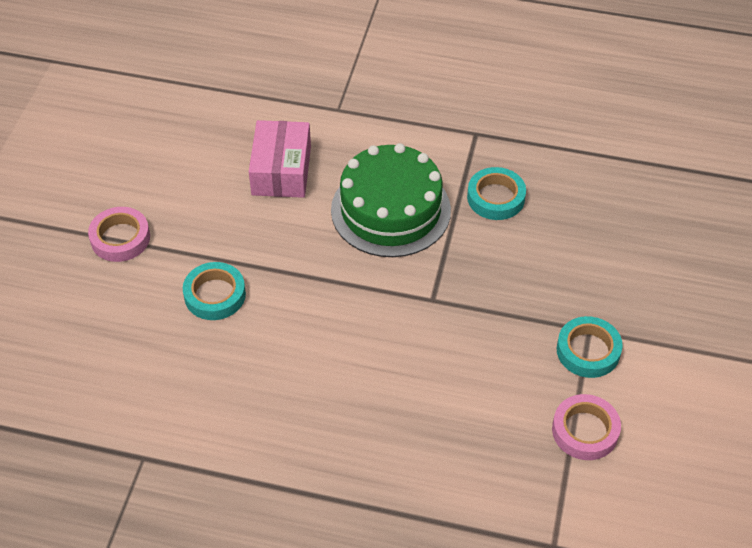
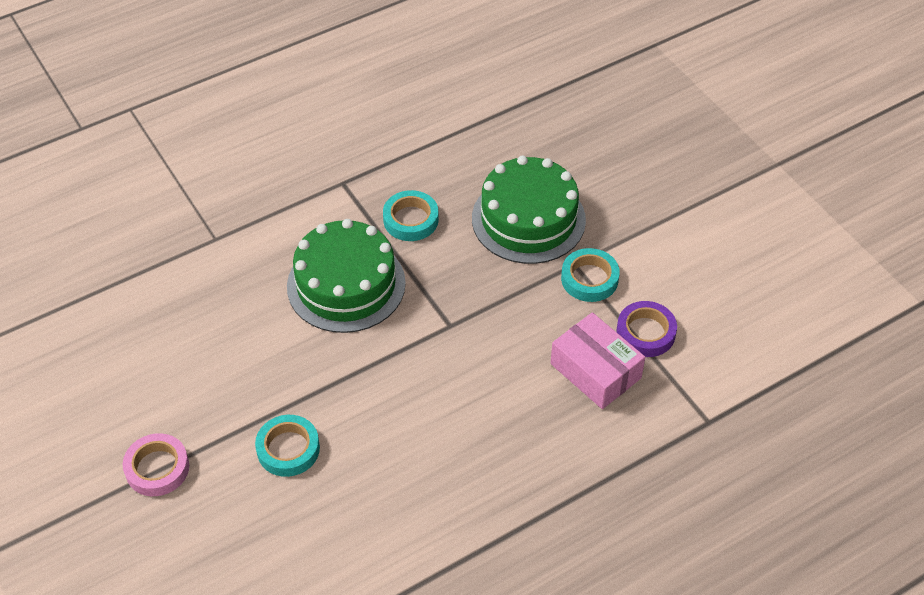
camera: 45 degrees left, 0 degrees up
pink box [249,120,311,198] -> pink box moved to [550,312,645,409]
pink tape [552,394,621,460] -> purple tape [616,301,677,357]
none -> green cake [472,156,586,264]

